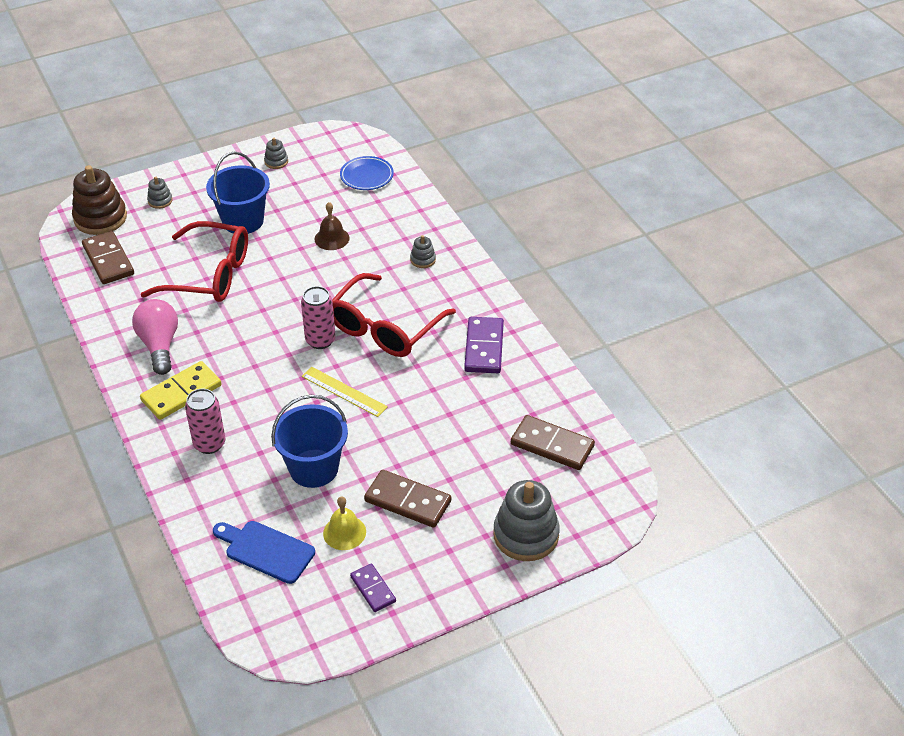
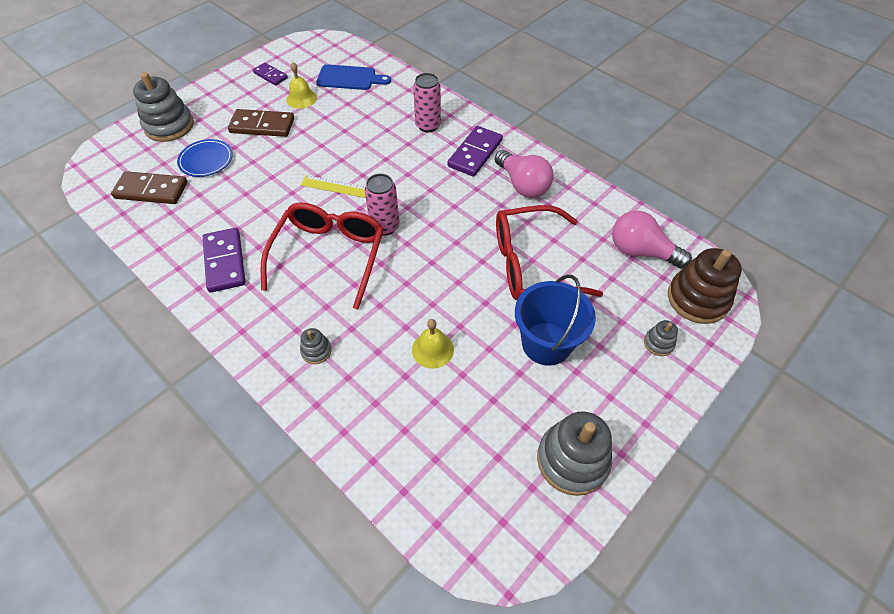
camera: 160 degrees right, 10 degrees up
brown domino [82,231,134,284] -> pink light bulb [612,210,692,269]
yellow domino [140,361,222,420] -> purple domino [447,126,503,177]
grey stacking toy [264,138,288,169] -> grey stacking toy [537,411,612,496], size x2.11
blue bucket [271,395,348,488] -> none
brown bell [314,202,350,250] -> yellow bell [412,319,454,369]
blue plate [340,156,394,190] -> blue plate moved to [177,139,233,177]

